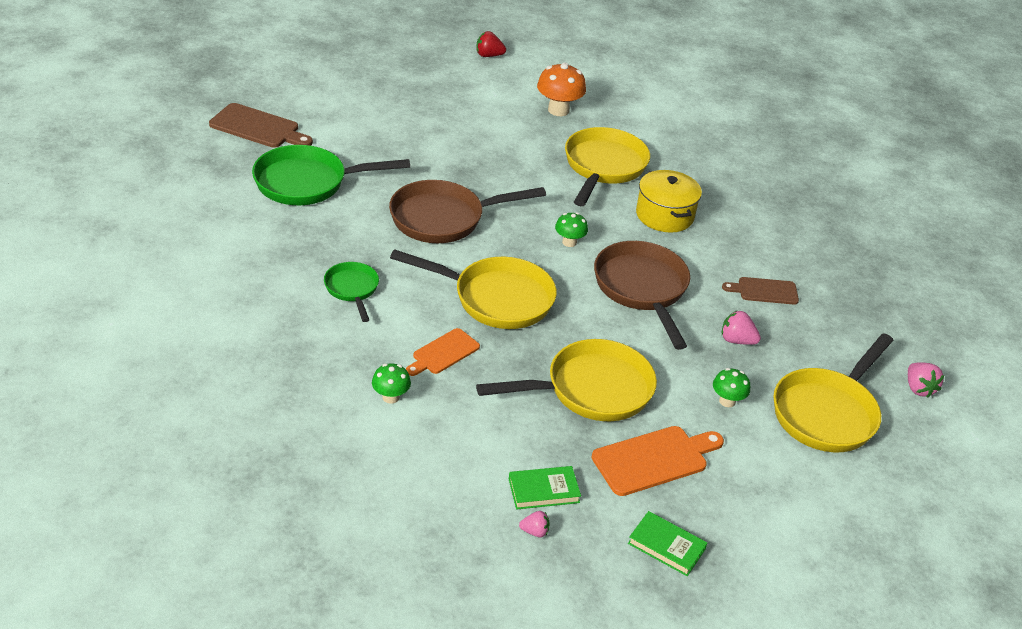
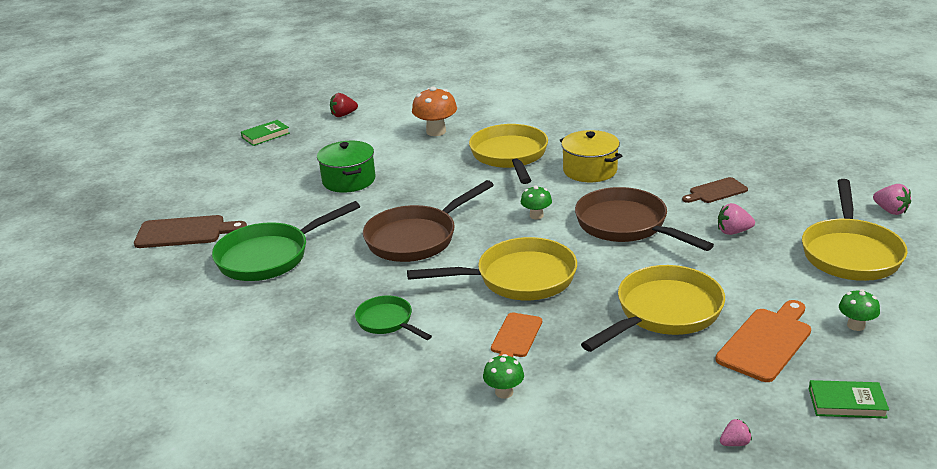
camera: 20 degrees left, 10 degrees down
green book [509,466,581,509] -> green book moved to [241,120,290,146]
green mushroom [713,368,750,407] -> green mushroom moved to [839,289,880,331]
none -> green pot [317,141,375,193]

